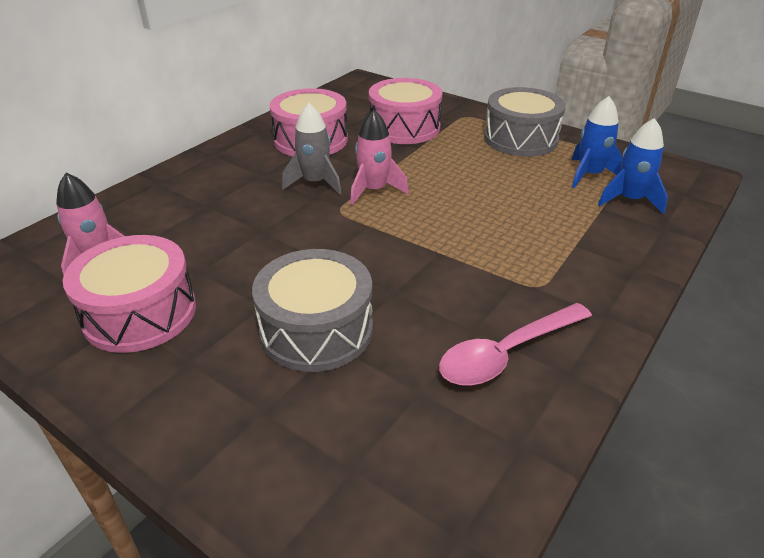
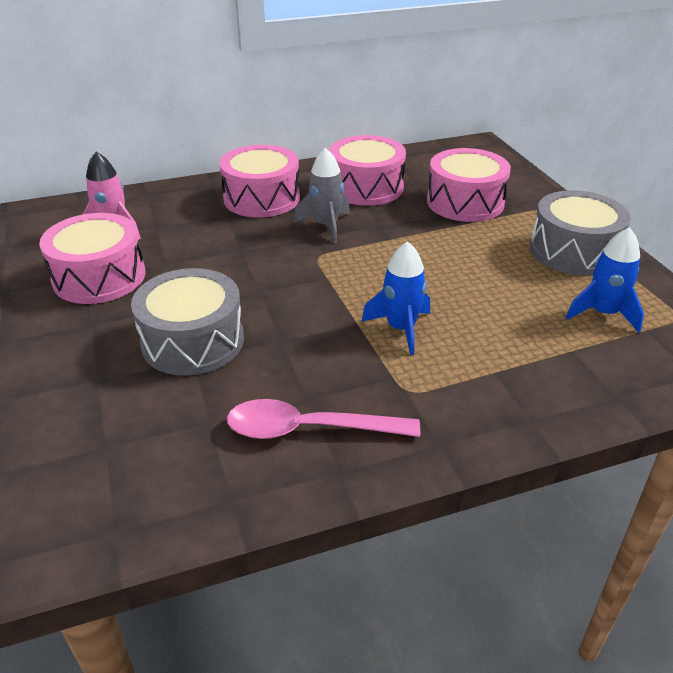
camera: 35 degrees right, 0 degrees up
pink rocket [350,109,409,206] -> none
blue rocket [598,118,668,214] -> blue rocket moved to [361,241,430,355]
none -> pink drum [219,145,300,218]

